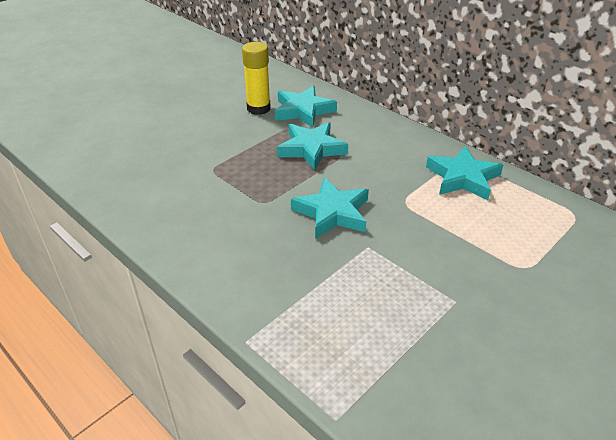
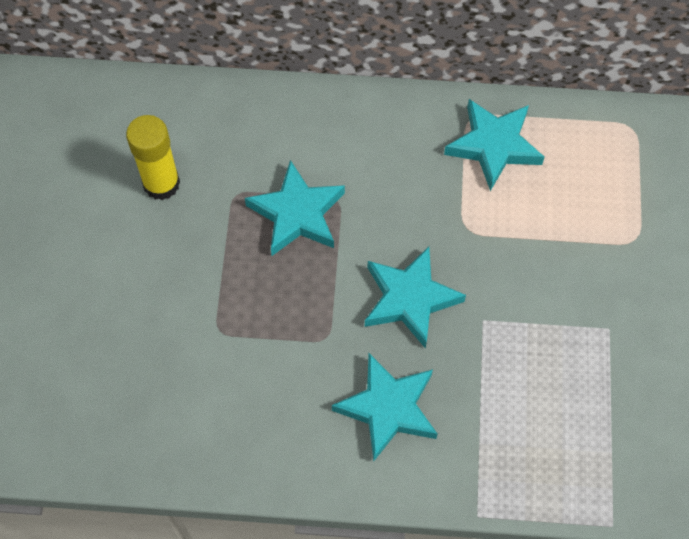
camera: 40 degrees left, 25 degrees up
turquoise star [275,86,337,128] -> turquoise star moved to [332,353,437,462]

